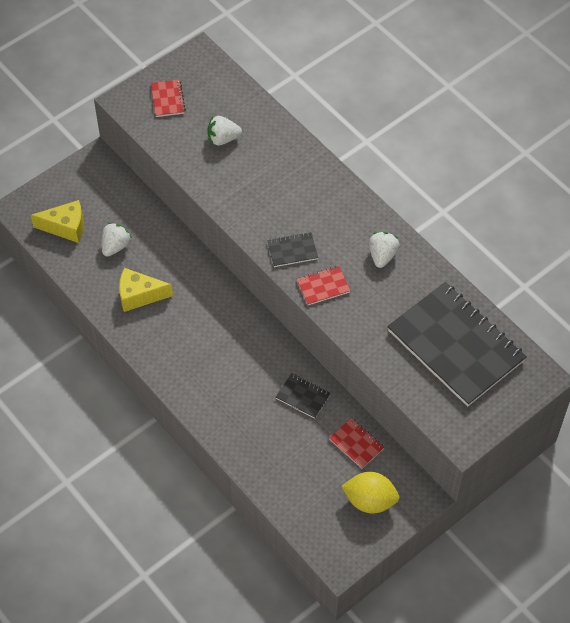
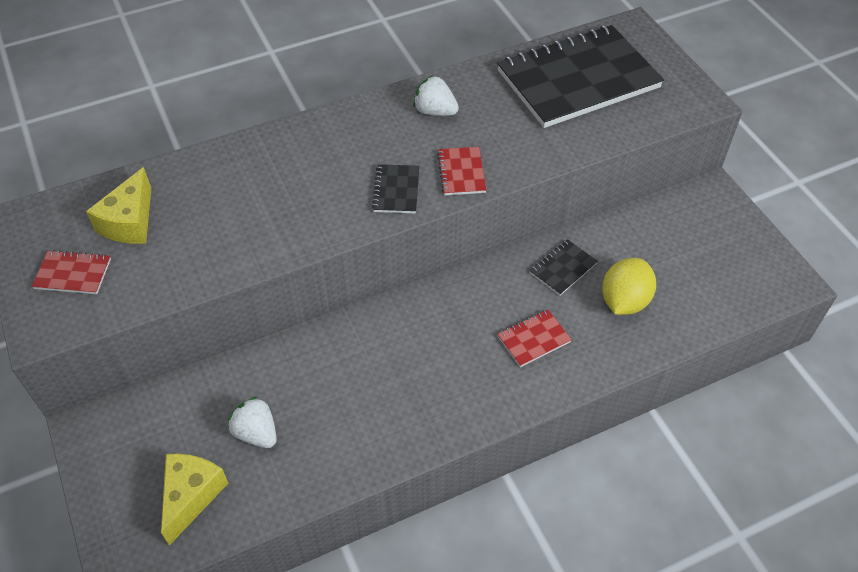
camera: 75 degrees left, 5 degrees down
yellow cheese [119,268,173,312] -> yellow cheese moved to [86,167,151,244]
white strawberry [208,116,242,146] -> none
red notebook [329,418,385,468] -> red notebook moved to [497,310,572,367]
yellow lemon [341,472,400,513] -> yellow lemon moved to [602,258,656,315]

